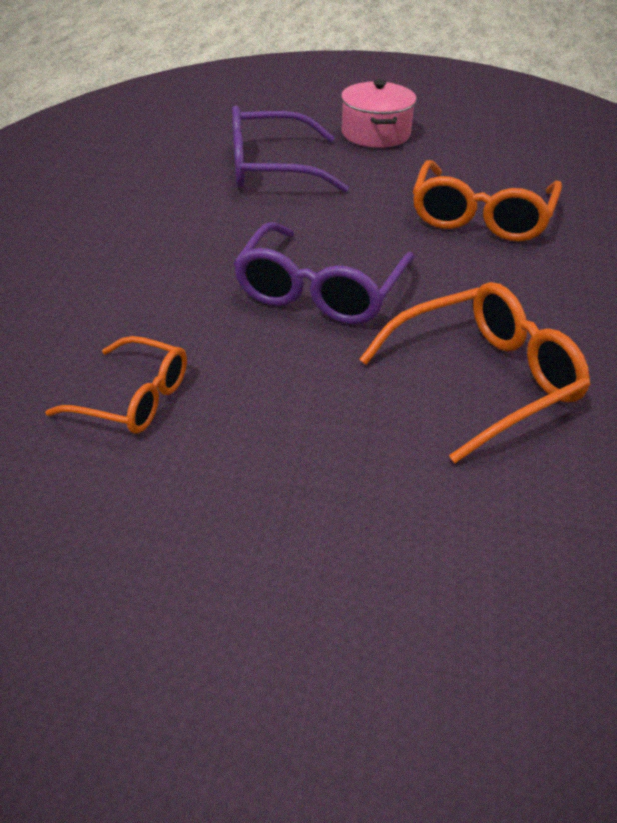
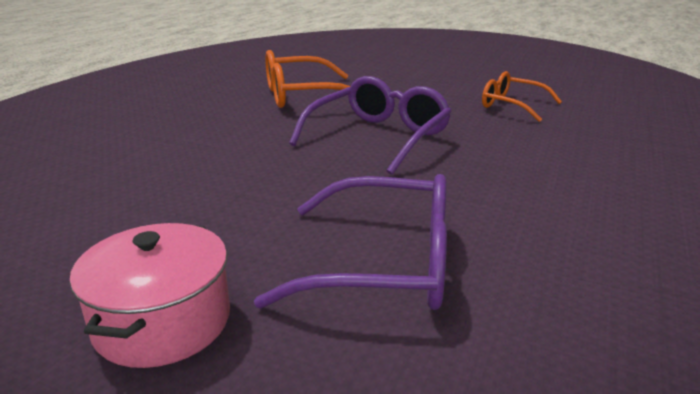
camera: 165 degrees left, 15 degrees down
orange glasses [413,160,562,242] -> none

